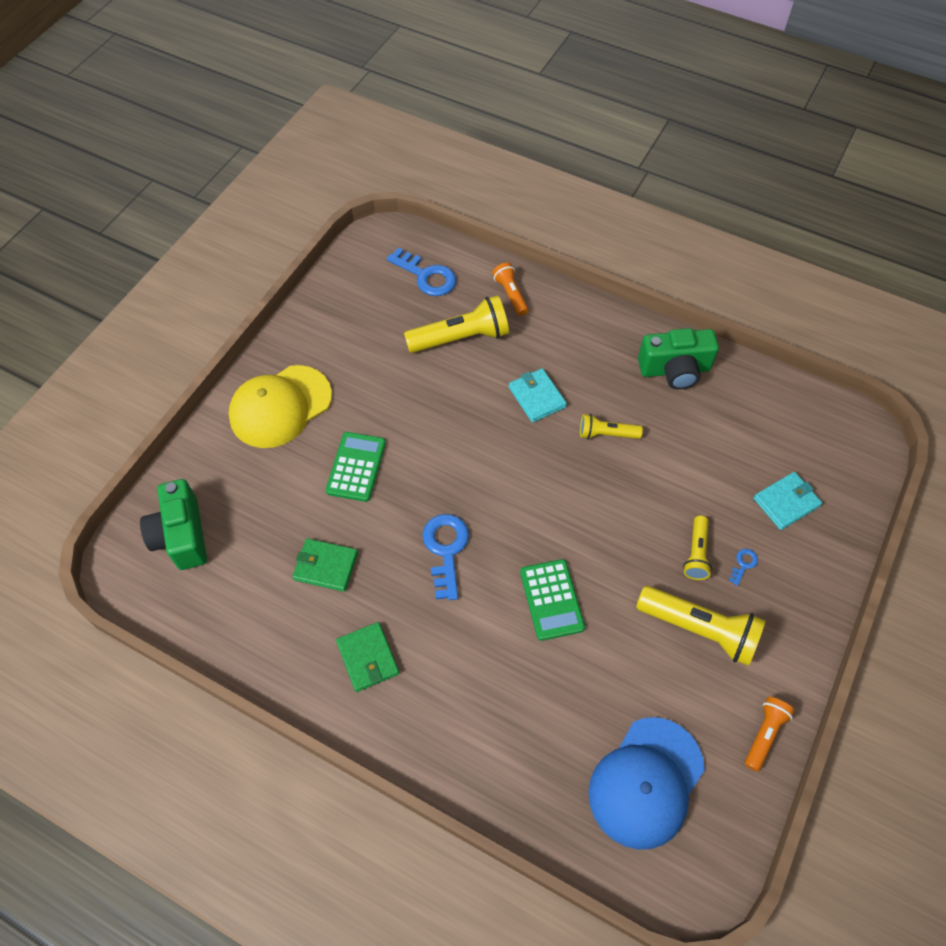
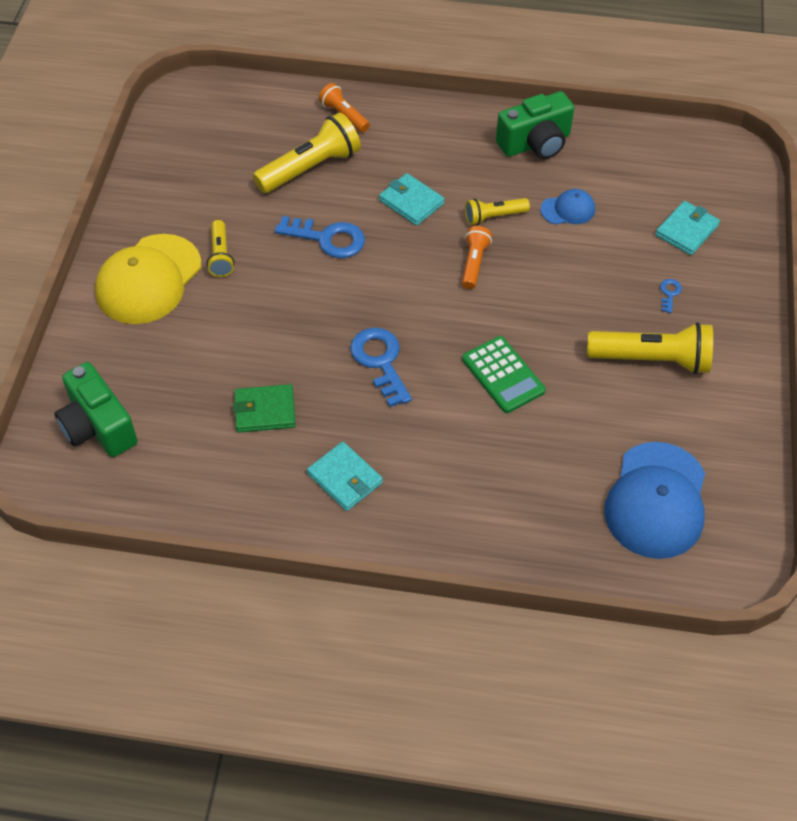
camera: 20 degrees left, 5 degrees down
green calculator [326,432,386,502] -> none
green wallet [336,622,399,692] -> turquoise wallet [307,442,383,511]
blue key [387,248,456,296] -> blue key moved to [275,216,365,258]
yellow flashlight [683,516,712,580] -> yellow flashlight moved to [207,220,234,277]
orange flashlight [745,697,794,772] -> orange flashlight moved to [462,226,492,289]
none -> blue cap [540,189,595,225]

